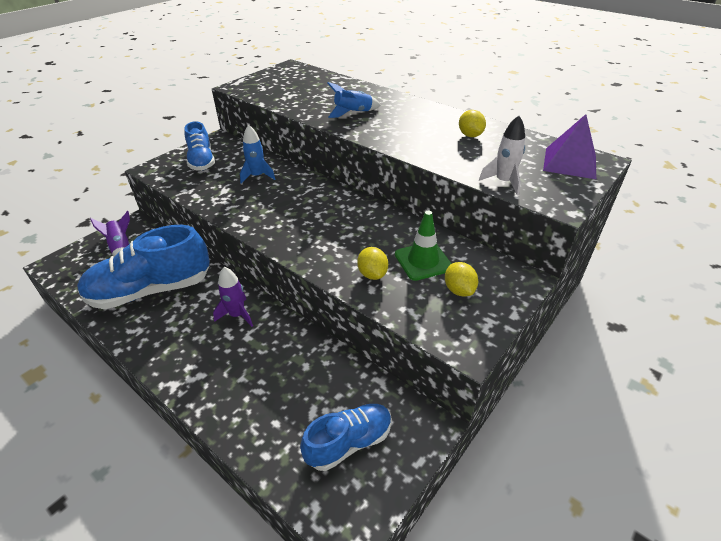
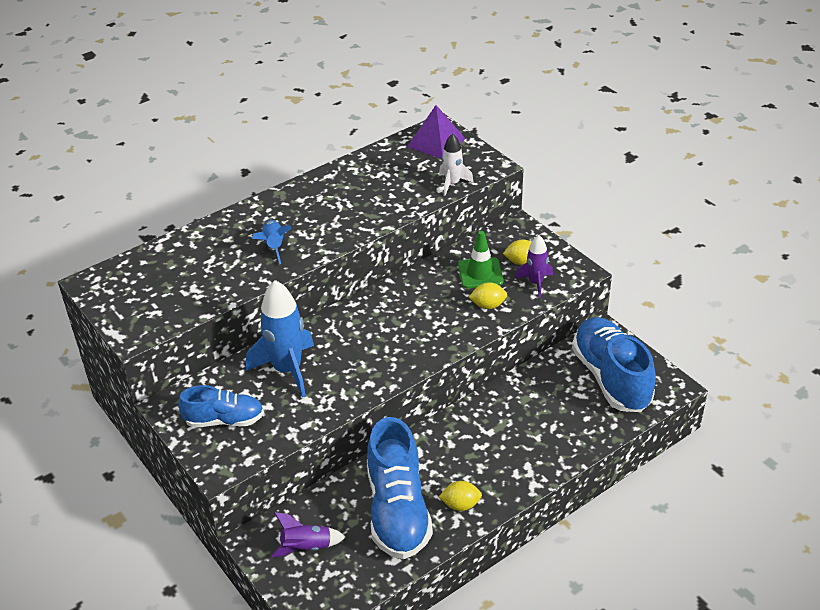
camera: 75 degrees left, 0 degrees up
purple rocket [213,267,253,327] -> purple rocket moved to [515,235,553,298]
blue rocket [240,124,275,184] -> blue rocket [246,280,314,398], size x1.79
blue shoe [300,404,392,471] -> blue shoe [572,317,656,412], size x1.70
yellow lemon [459,110,486,137] -> yellow lemon moved to [439,481,482,511]

